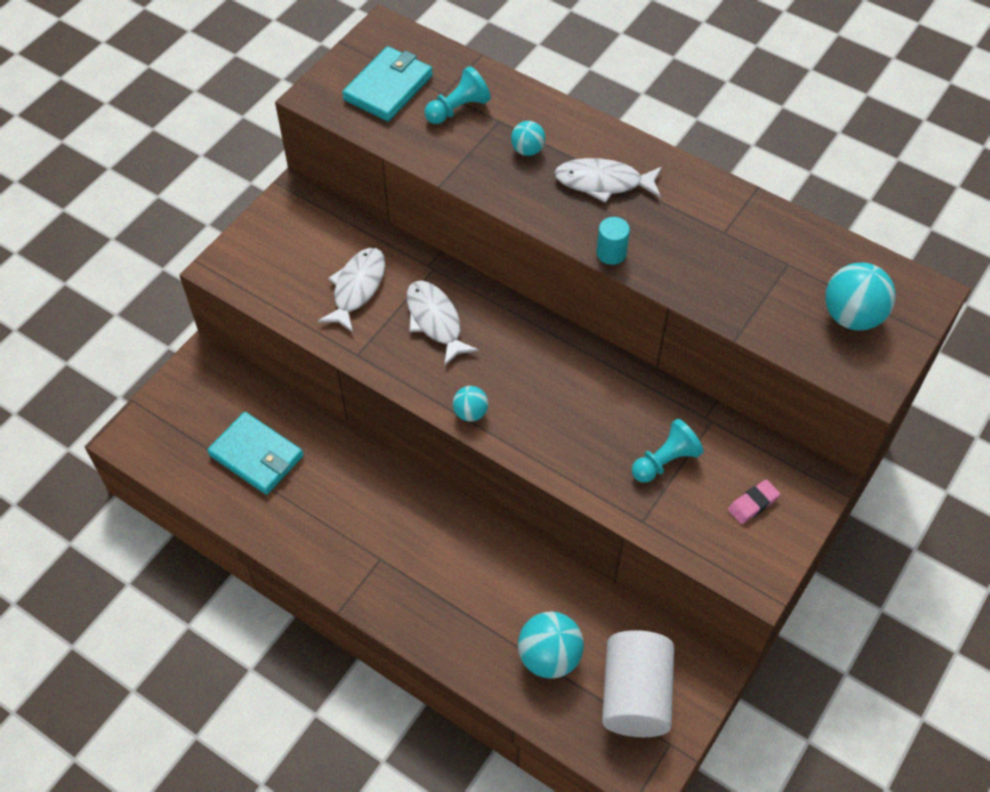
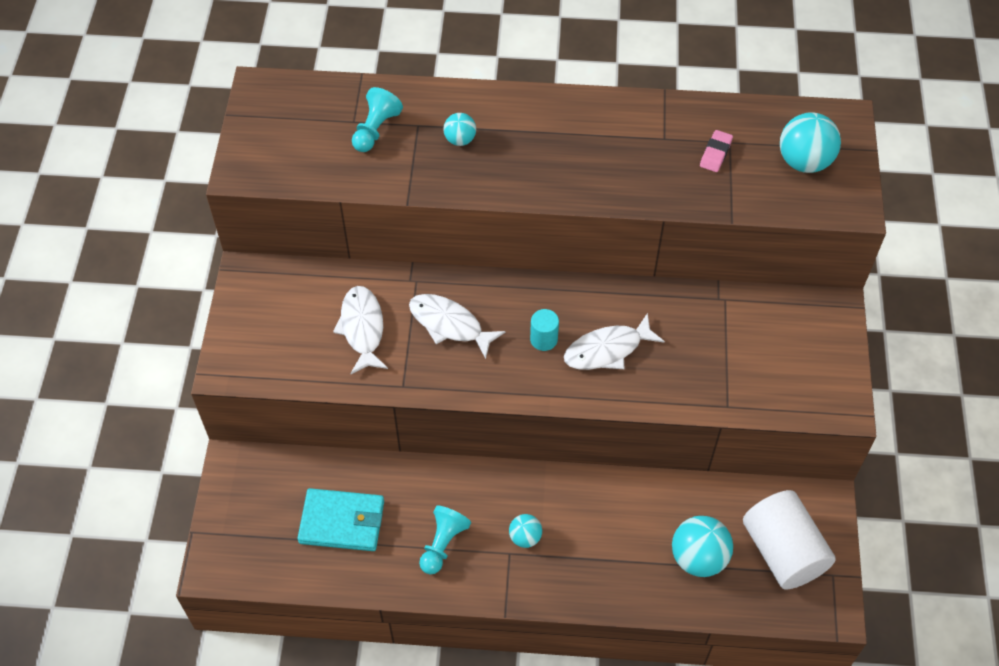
camera: 30 degrees left, 0 degrees up
turquoise wallet [342,46,433,122] -> none
turquoise ball [453,386,488,422] -> turquoise ball moved to [509,514,542,548]
white fish [554,158,662,203] -> white fish moved to [564,313,665,370]
turquoise cylinder [596,217,630,265] -> turquoise cylinder moved to [530,309,559,351]
turquoise pawn [632,419,704,483] -> turquoise pawn moved to [419,506,471,574]
pink eraser [728,480,780,524] -> pink eraser moved to [700,130,733,172]

